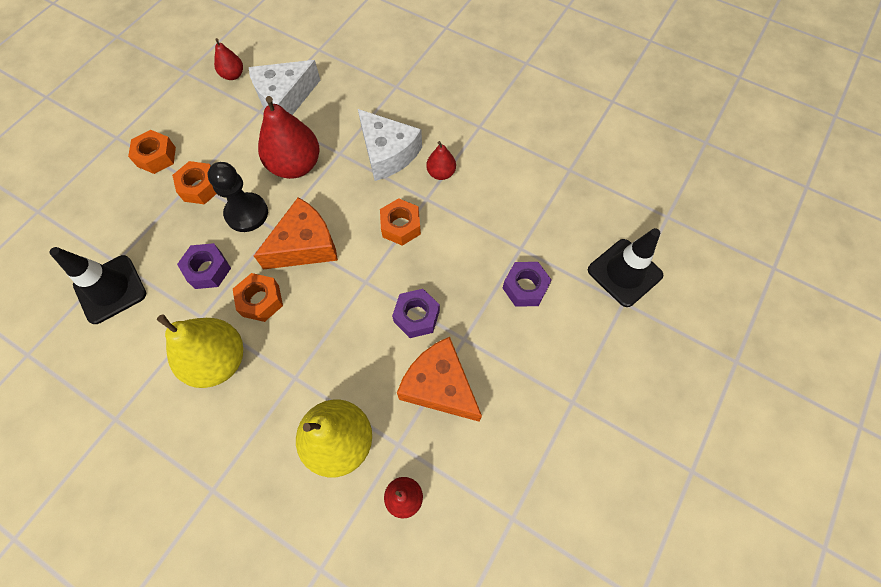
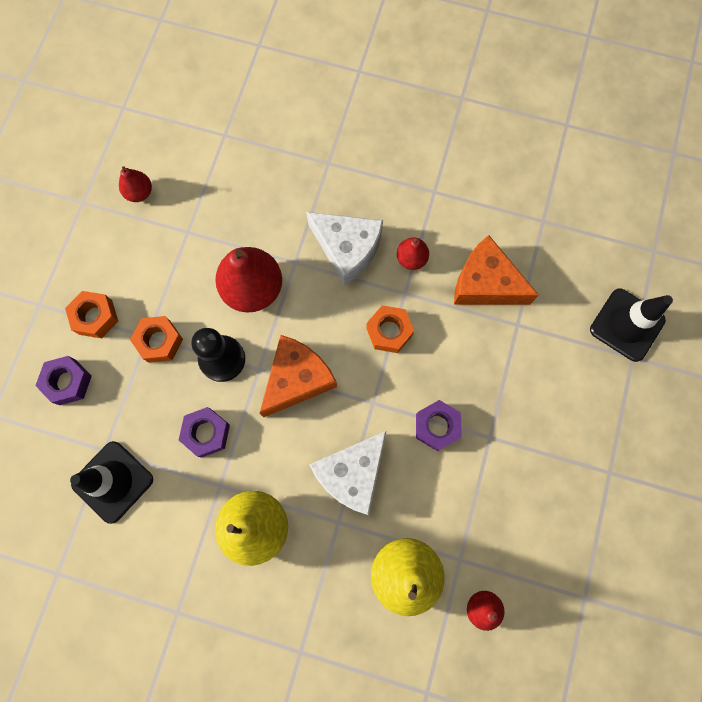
camera: 15 degrees left, 10 degrees up
orange nut [233,273,283,322] -> none
white cheese [249,60,320,115] -> white cheese moved to [309,431,386,515]
orange cheese [397,337,482,422] -> orange cheese moved to [454,235,539,305]
purple nut [503,262,552,307] -> purple nut moved to [35,356,92,405]

